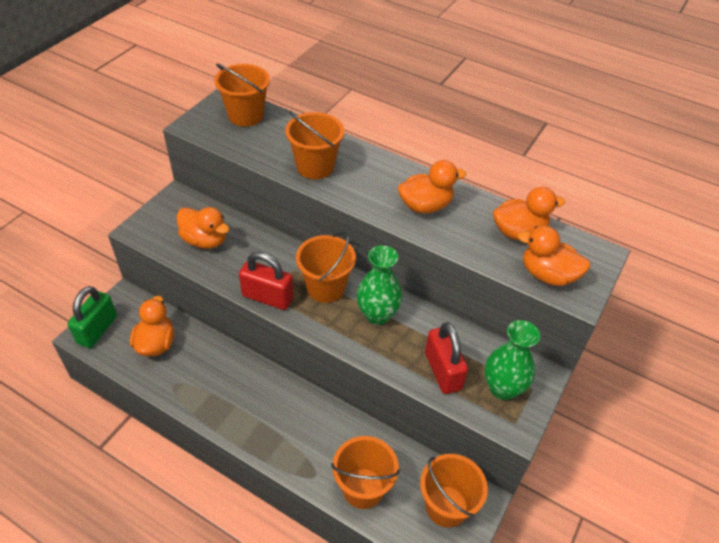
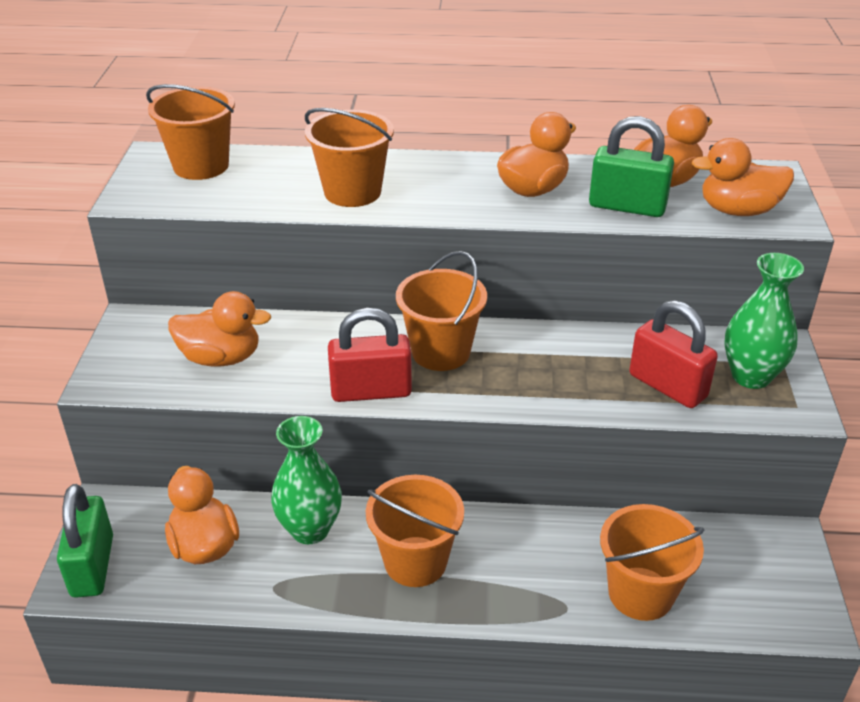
camera: 25 degrees left, 10 degrees down
green vase [357,245,402,325] -> green vase moved to [271,416,342,544]
orange bucket [420,454,488,528] -> orange bucket moved to [366,475,464,587]
none -> green padlock [589,116,674,217]

